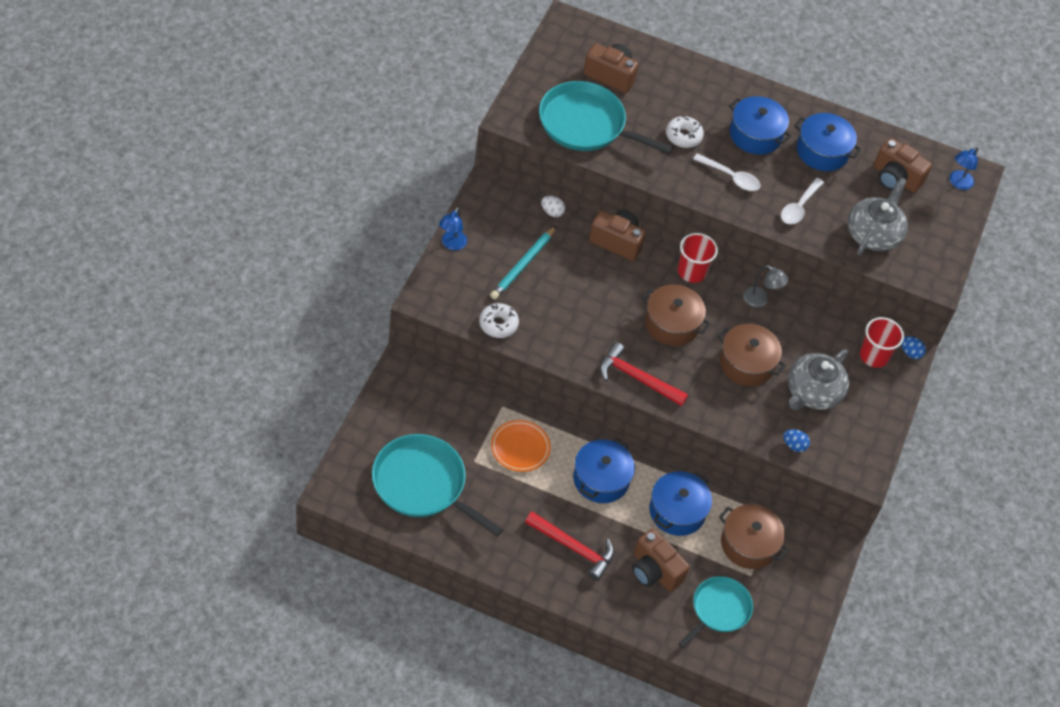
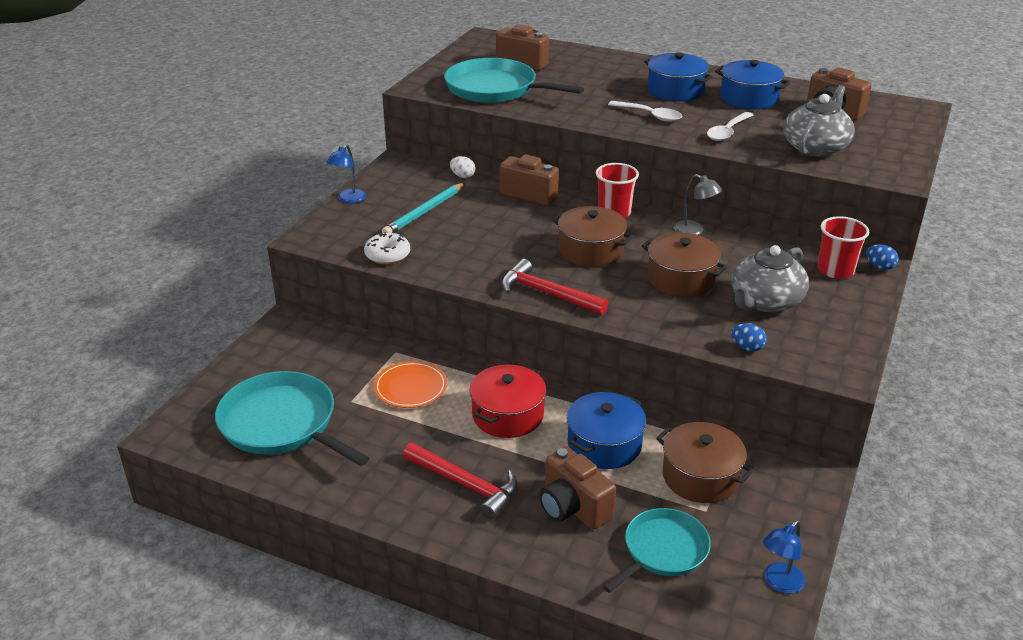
camera: 10 degrees right, 20 degrees down
blue pot [573,438,635,503] -> red pot [470,365,546,438]
white donut [666,116,704,148] -> none
blue lamp [949,146,978,190] -> blue lamp moved to [763,520,805,594]

